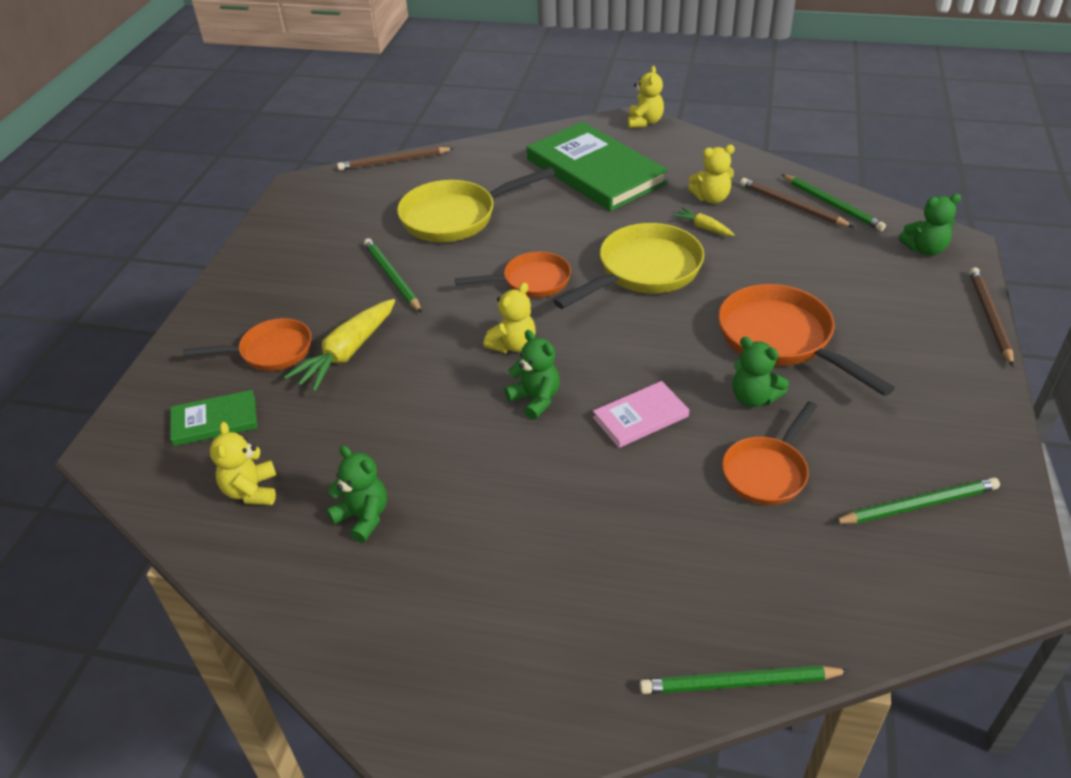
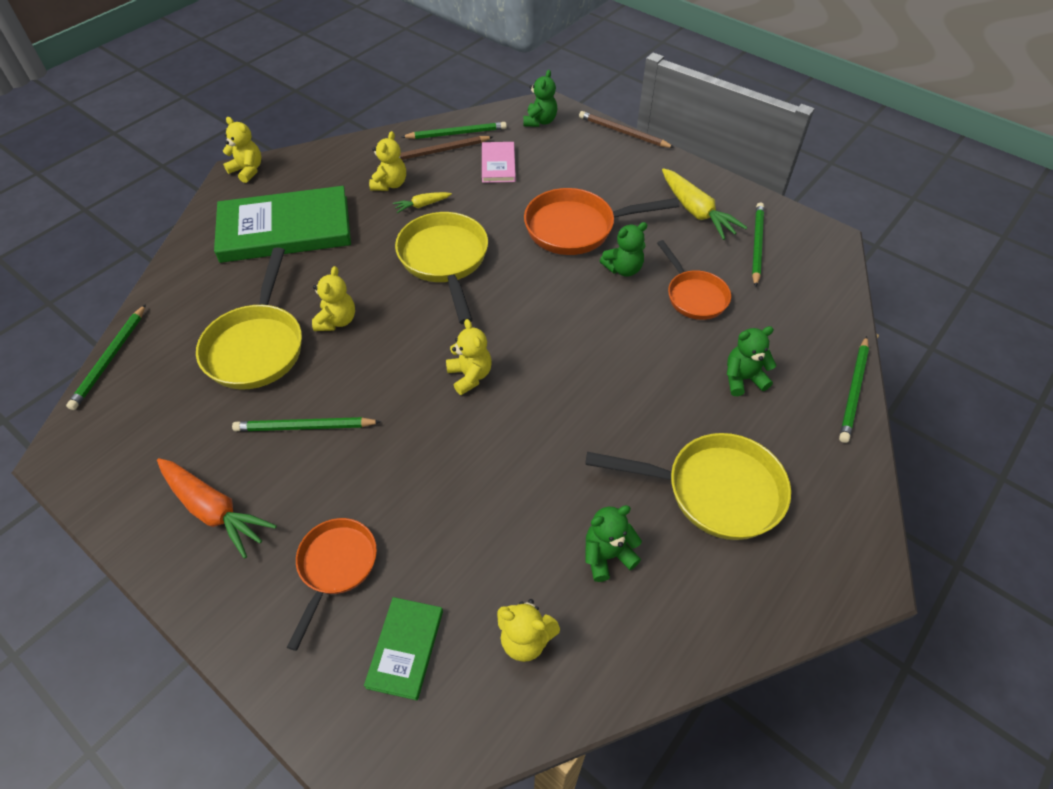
camera: 65 degrees left, 10 degrees up
yellow carrot [284,299,395,392] -> yellow carrot moved to [662,168,747,240]
brown pencil [337,147,454,171] -> green pencil [66,304,146,410]
orange pan [455,252,571,298] -> none
green teddy bear [504,330,560,420] -> green teddy bear moved to [727,326,777,396]
pink book [593,381,689,448] -> pink book moved to [482,142,516,183]
none -> orange carrot [157,458,277,559]
none -> yellow teddy bear [312,266,355,331]
none -> yellow pan [585,433,791,540]

